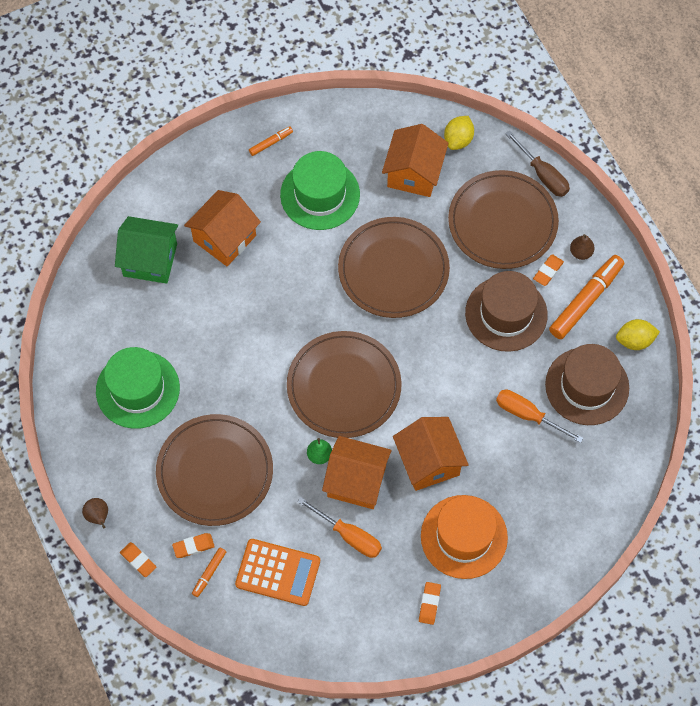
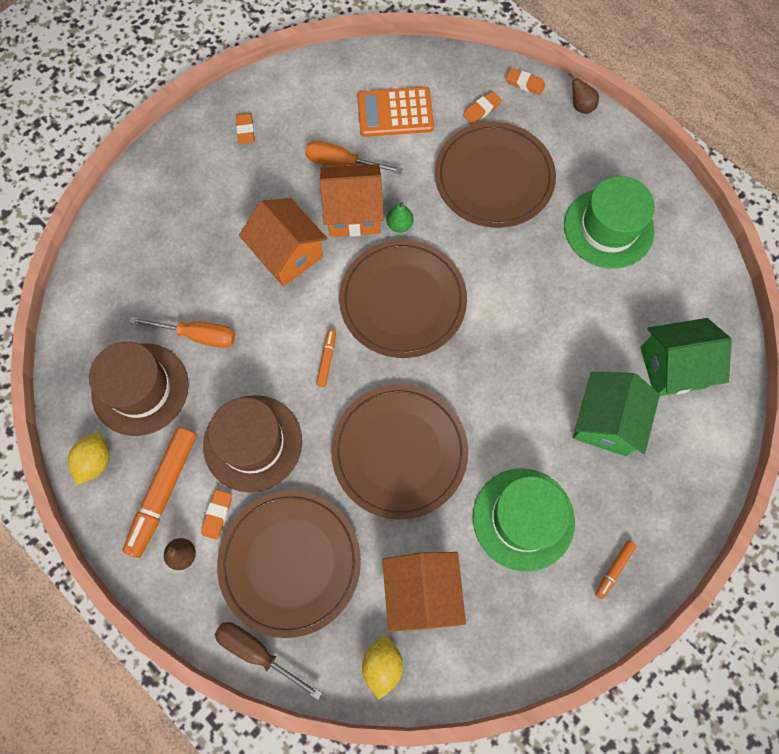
camera: 160 degrees right, 5 degrees up
orange house [184,190,261,266] -> green house [573,372,660,456]
orange marker [192,548,226,597] -> orange marker moved to [316,329,336,387]
orange hat [421,495,508,579] -> none
yellow lemon [616,319,660,350] -> yellow lemon turned 45 degrees counterclockwise [68,433,109,485]

